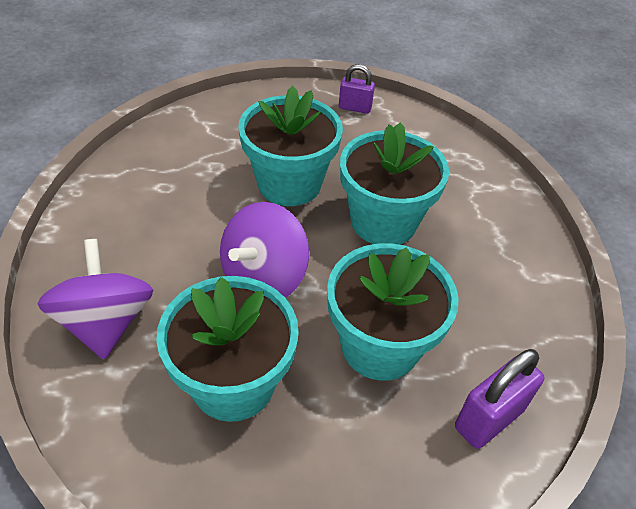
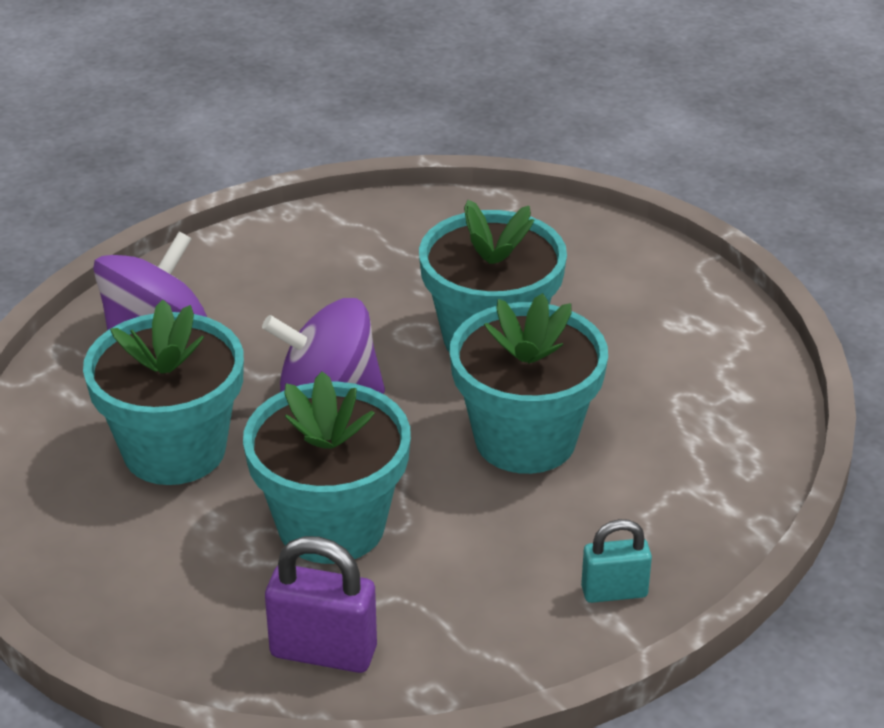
camera: 55 degrees right, 10 degrees down
purple padlock [339,64,375,114] -> none
none -> turquoise padlock [581,519,652,603]

